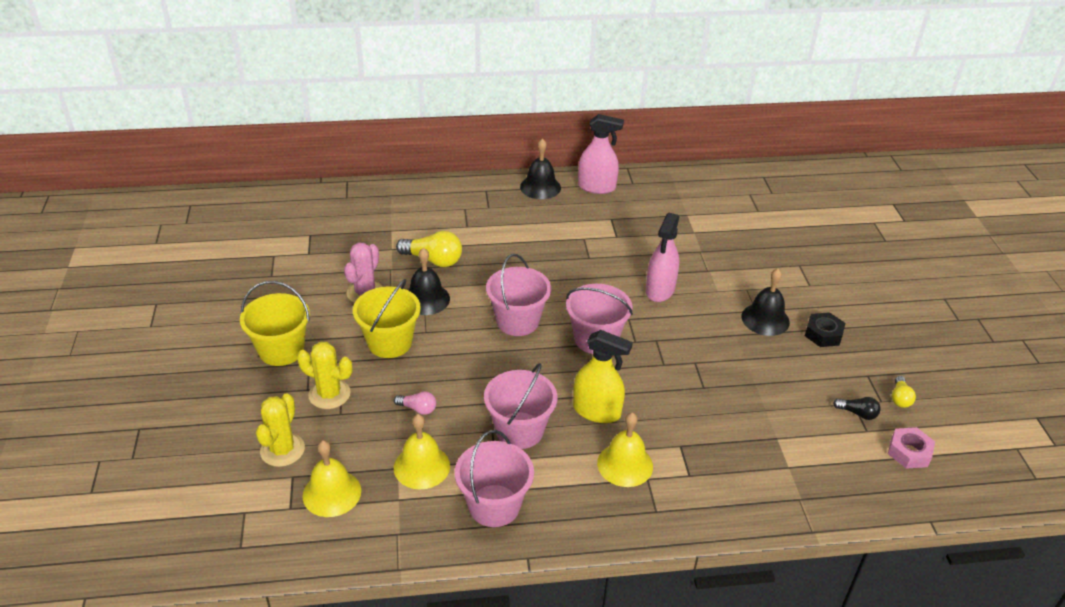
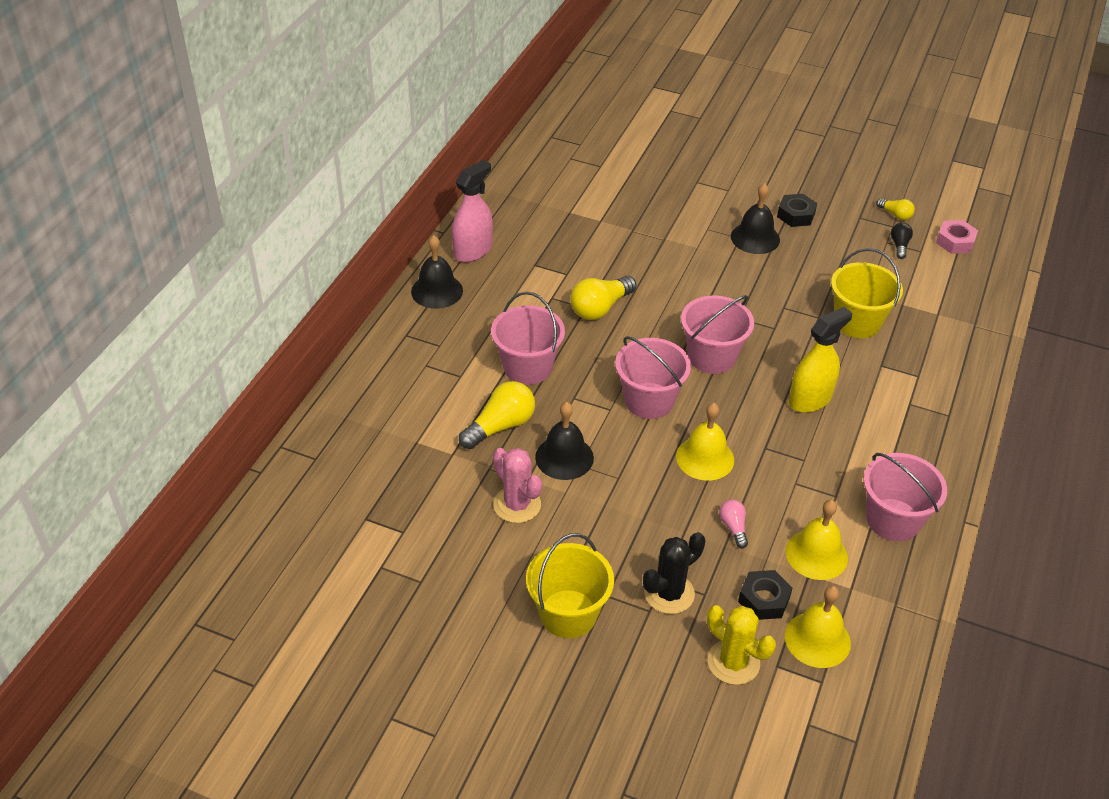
camera: 60 degrees left, 5 degrees up
yellow cactus [297,342,352,409] -> black cactus [643,532,705,614]
yellow bucket [353,279,421,358] -> yellow bucket moved to [831,248,903,338]
pink light bulb [394,391,436,415] -> pink light bulb turned 60 degrees counterclockwise [719,500,748,548]
pink bucket [484,363,557,449] -> pink bucket moved to [491,292,565,385]
yellow bell [597,412,653,487] -> yellow bell moved to [676,403,734,481]
pink spray bottle [646,213,679,302] -> none
black light bulb [833,397,880,420] -> black light bulb turned 45 degrees counterclockwise [891,223,913,259]
none -> yellow light bulb [570,276,637,320]
none -> black nut [738,570,793,620]

